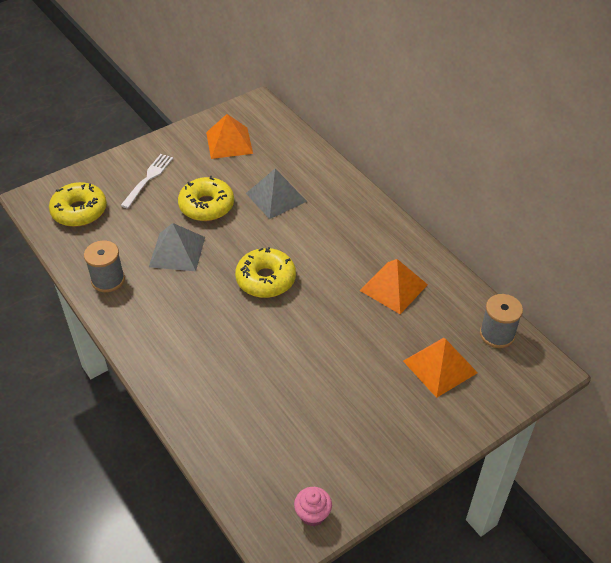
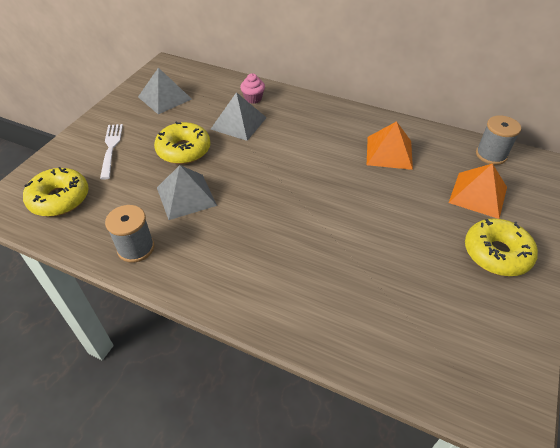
camera: 30 degrees left, 0 degrees up
orange pyramid [206,114,253,159] -> grey pyramid [138,68,192,114]
yellow donut [235,247,296,298] -> yellow donut moved to [465,218,538,276]
pink cupcake [294,487,332,526] -> pink cupcake moved to [240,73,265,104]

